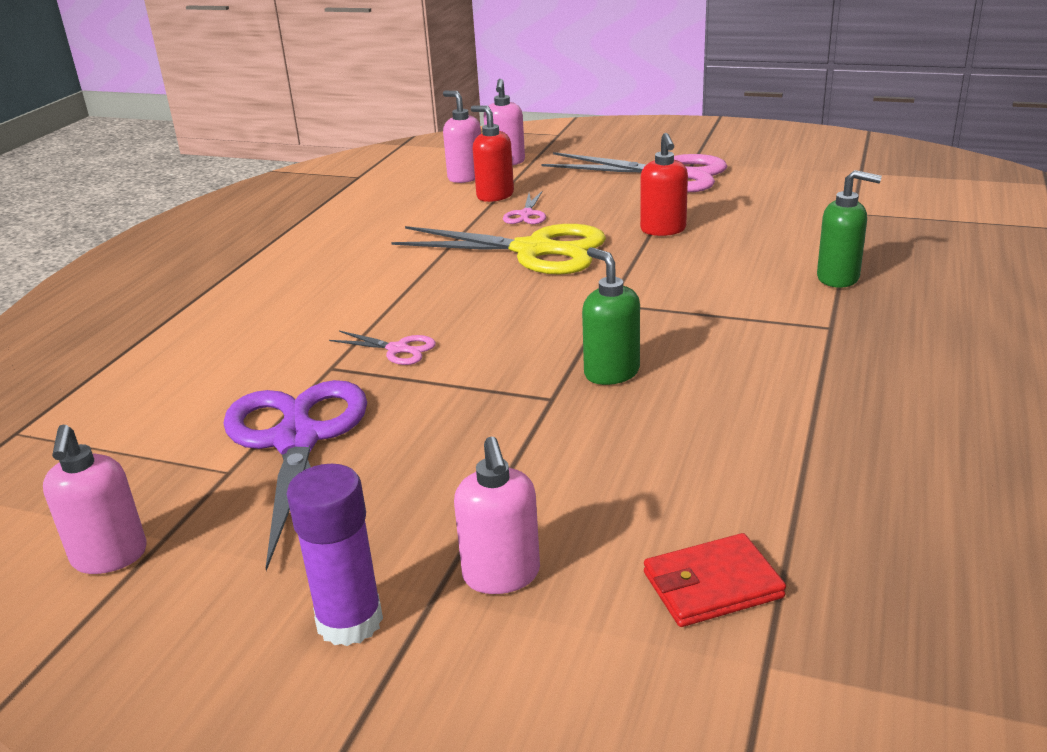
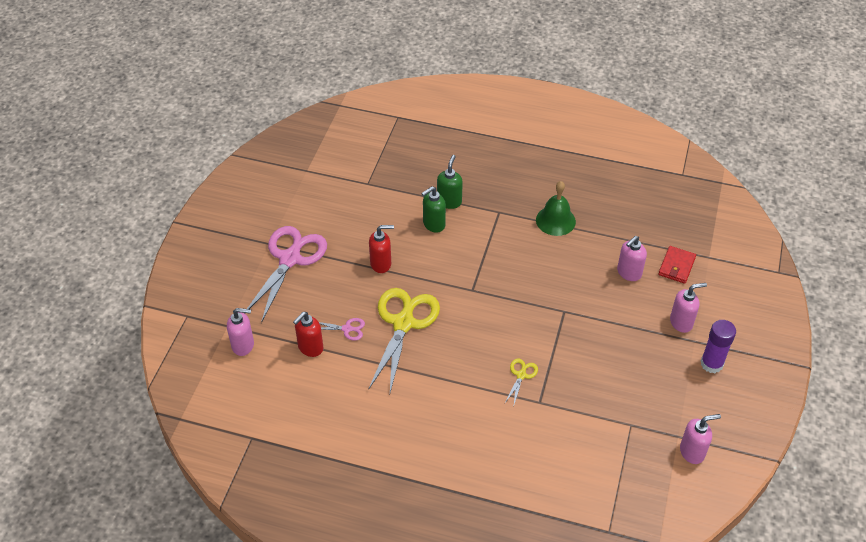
camera: 95 degrees left, 20 degrees up
purple scissors [223,380,367,571] -> none
pink scissors [329,331,436,365] -> yellow scissors [505,359,538,404]
pink soap dispenser [443,91,481,183] -> pink soap dispenser moved to [617,236,647,281]
green soap dispenser [582,247,640,385] -> green soap dispenser moved to [421,186,446,233]
red wallet [644,533,786,627] -> red wallet turned 45 degrees clockwise [658,246,696,284]
none -> green bell [536,181,576,236]

